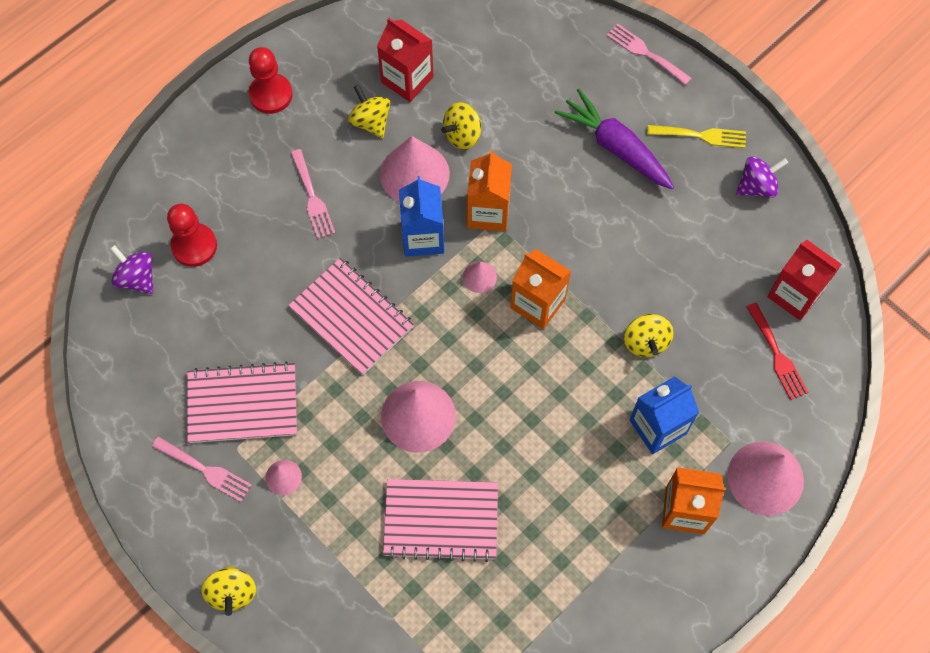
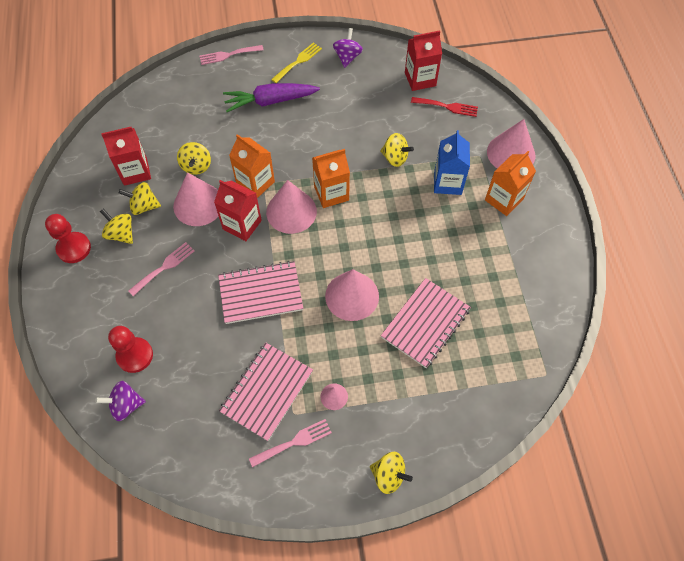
camera: 55 degrees left, 5 degrees down
pink fork [291,149,335,239] -> pink fork turned 60 degrees counterclockwise [128,242,195,296]
blue carton [399,176,444,257] -> red carton [214,180,262,241]
pink cone [463,262,497,293] -> pink cone [266,180,317,234], size x2.10
none -> yellow spinning top [100,209,133,244]

